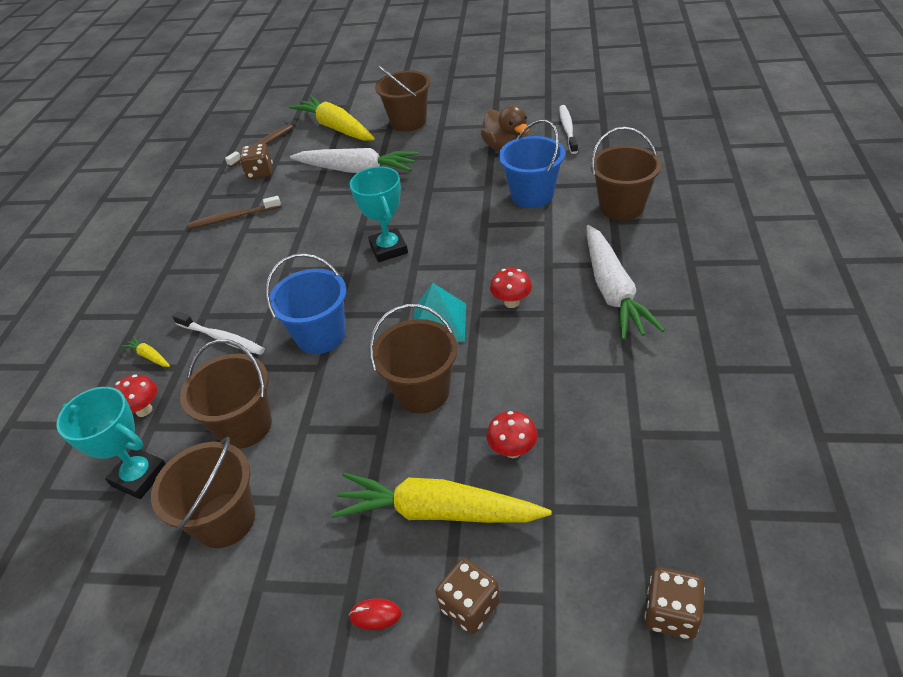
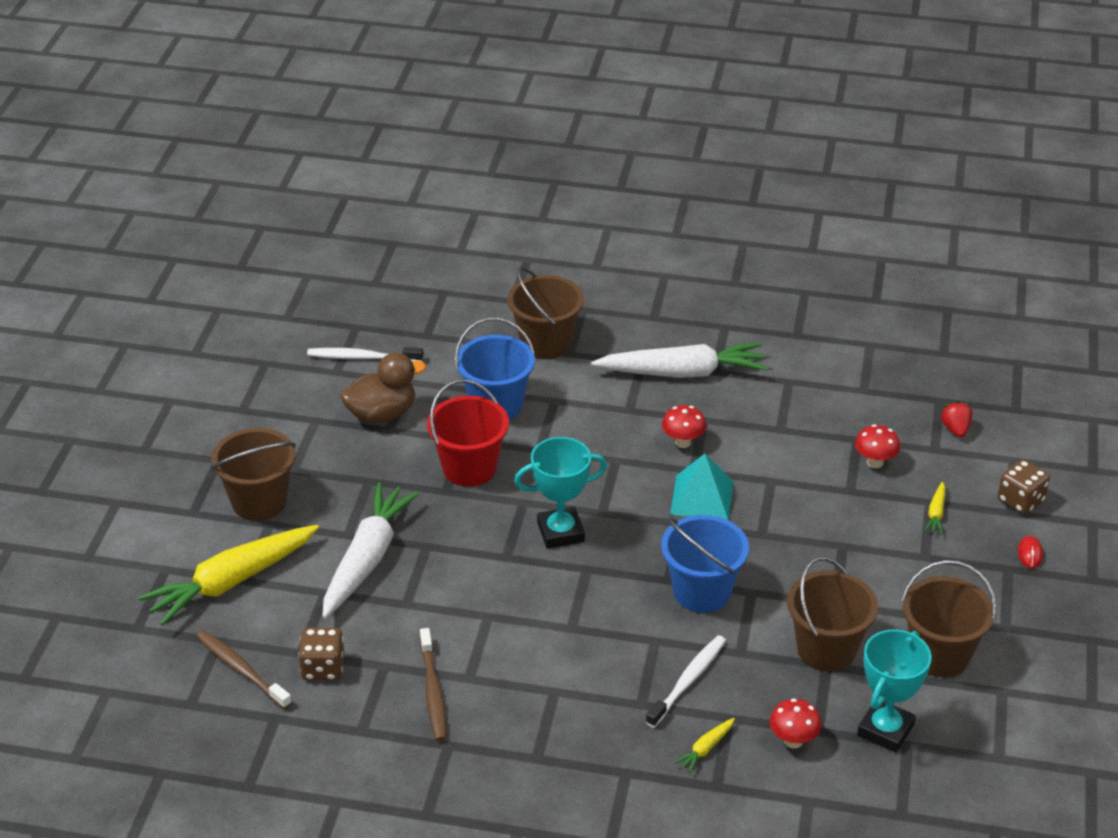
camera: 90 degrees left, 5 degrees down
yellow carrot [331,473,552,523] -> yellow carrot [924,482,945,534], size x0.40
brown bucket [369,304,458,413] -> none
brown dice [645,568,705,639] -> none
none -> red bucket [427,379,509,487]
none -> red strawberry [940,401,973,437]

